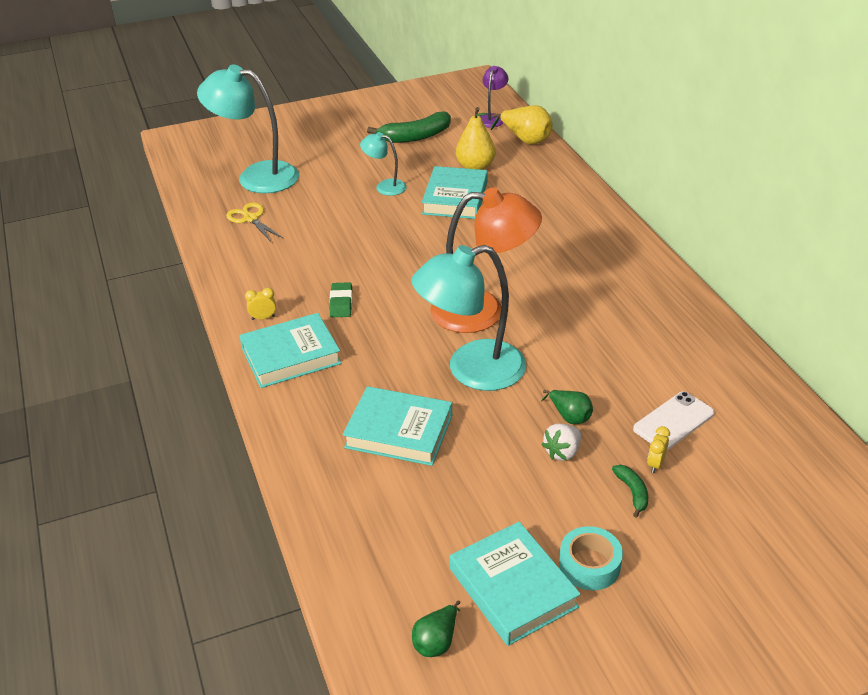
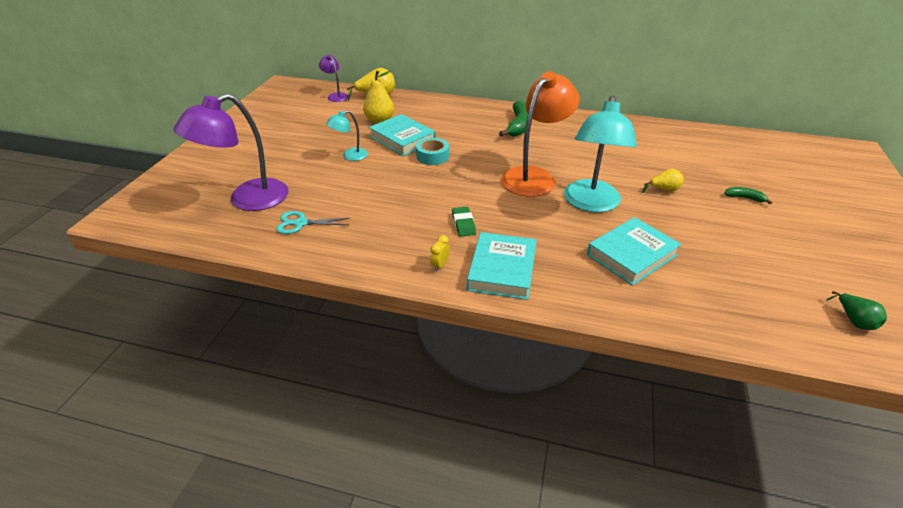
camera: 55 degrees left, 0 degrees up
turquoise lamp [197,64,299,193] -> purple lamp [174,94,288,211]
yellow scissors [226,203,283,242] -> turquoise scissors [276,211,350,234]
green eraser [330,282,352,317] -> green eraser turned 45 degrees clockwise [452,207,476,237]
green banana [367,112,451,143] -> green banana moved to [499,100,528,137]
turquoise book [450,522,581,646] -> none
green pear [541,390,593,424] -> yellow pear [642,169,684,193]
white strawberry [541,423,581,461] -> none
turquoise tape [559,526,623,590] -> turquoise tape moved to [416,138,449,165]
white phone [633,391,715,450] -> none
yellow clock [647,426,670,473] -> none

